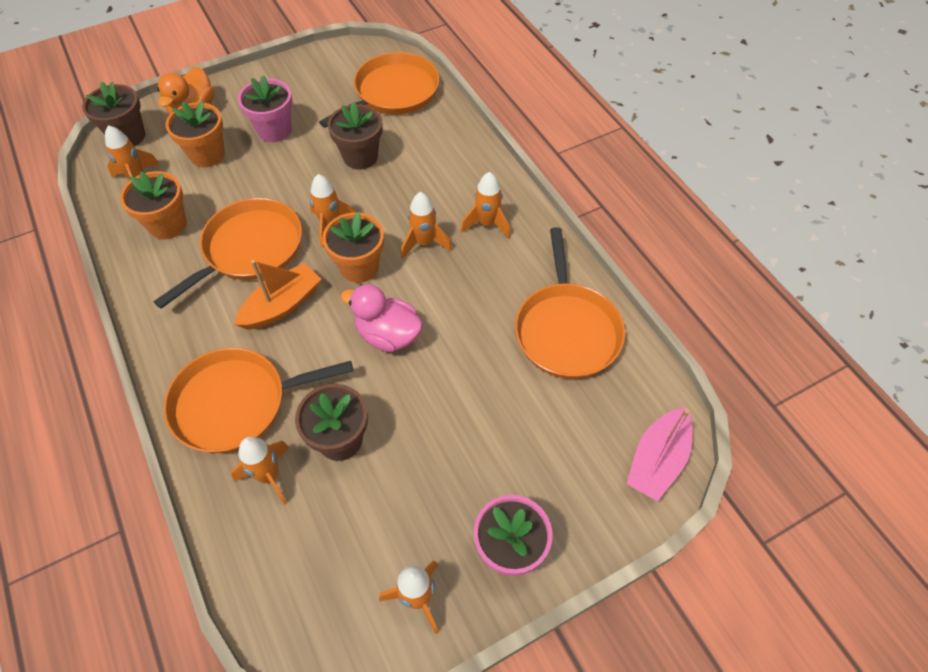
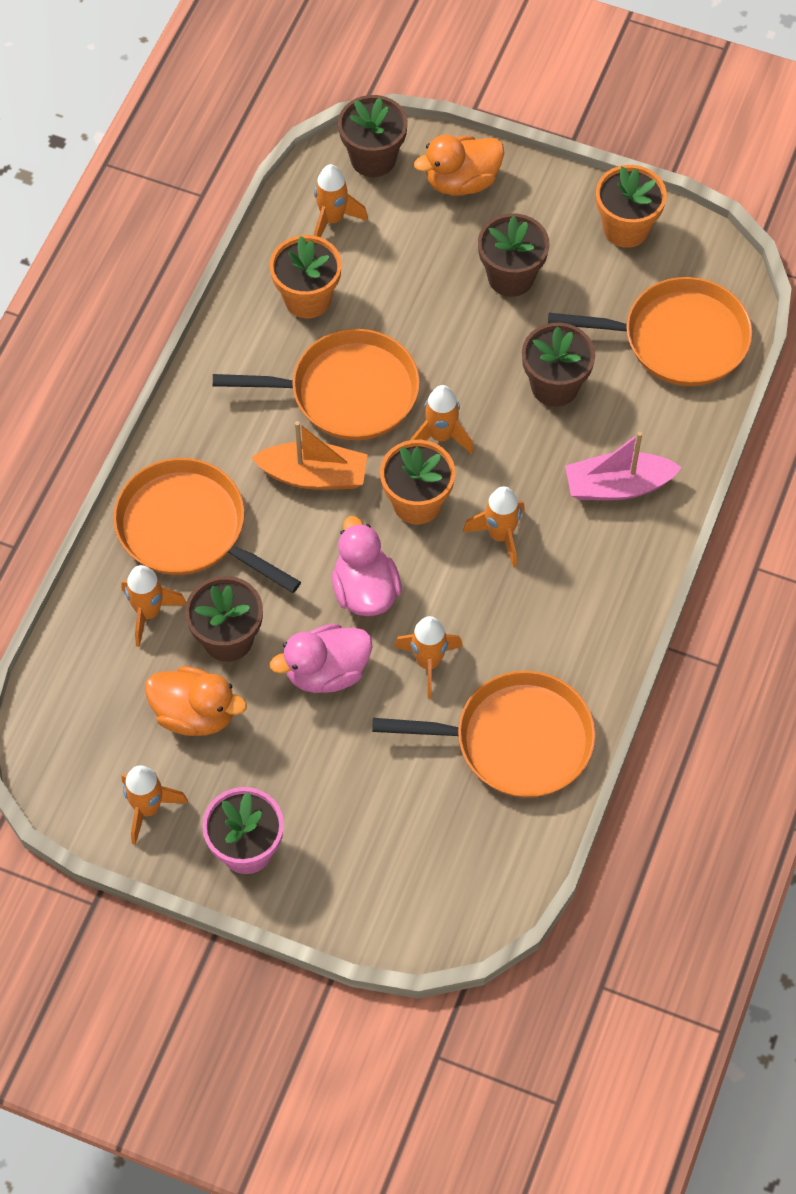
camera: 50 degrees right, 5 degrees up
orange flower pot [165,101,225,167] -> orange flower pot moved to [596,165,667,248]
pink flower pot [238,75,293,142] -> brown flower pot [478,213,549,297]
orange rocket [461,172,510,238] -> orange rocket moved to [394,616,463,698]
orange pan [515,227,625,379] -> orange pan turned 135 degrees counterclockwise [372,671,595,797]
pink boat [626,407,693,501] -> pink boat moved to [565,432,682,500]
none -> orange duck [145,666,247,736]
none -> pink duck [270,624,372,693]

